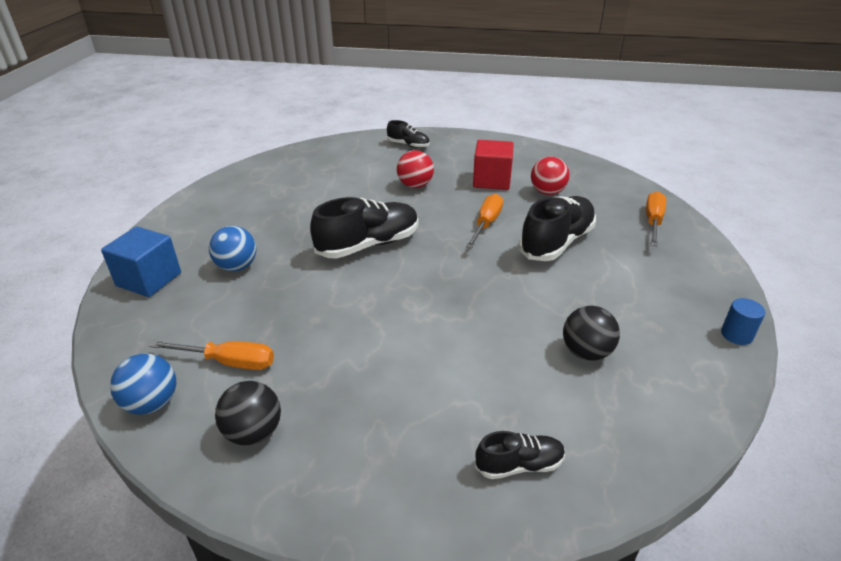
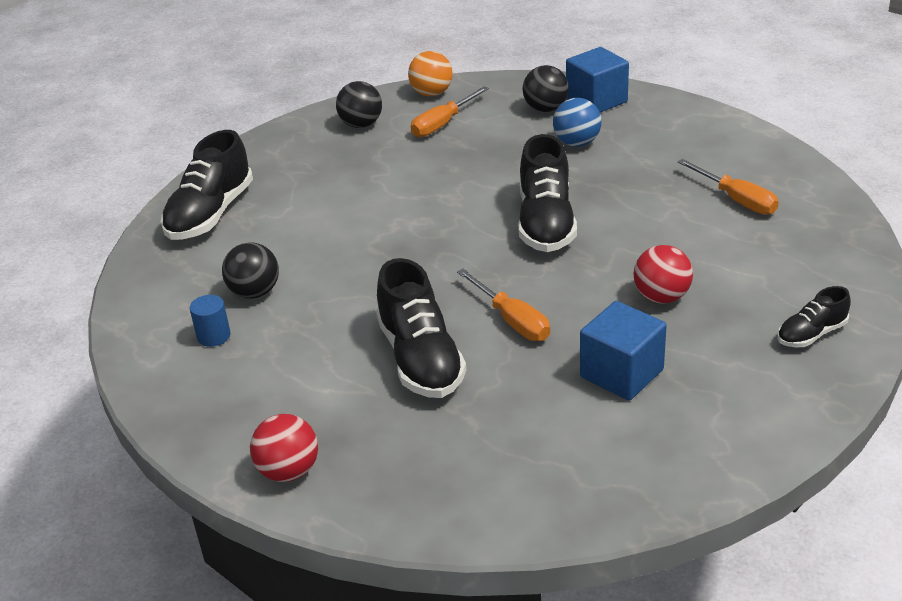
camera: 125 degrees right, 0 degrees up
blue ball [110,354,176,415] -> orange ball [408,51,453,96]
red cube [473,140,514,190] -> blue cube [580,301,667,401]
black shoe [475,431,565,479] -> black shoe [161,130,253,240], size x1.87
red ball [531,156,570,195] -> red ball moved to [250,414,318,482]
orange screwdriver [646,191,666,246] -> orange screwdriver moved to [678,159,779,215]
blue cylinder [721,298,765,345] -> blue cylinder moved to [190,295,231,347]
none -> black ball [522,65,569,112]

